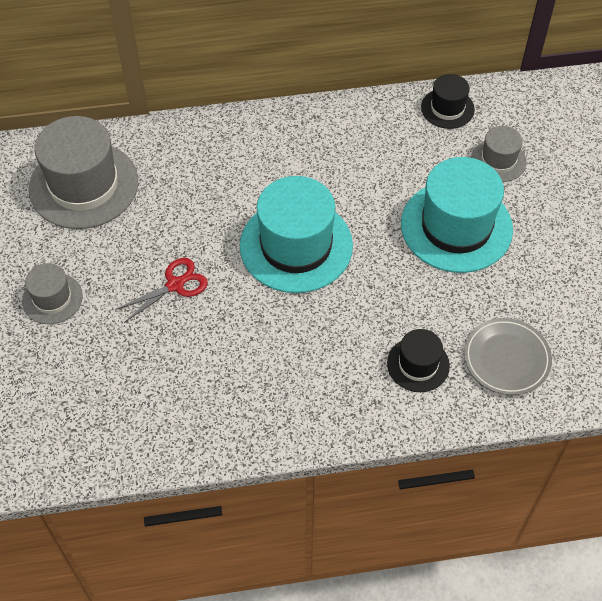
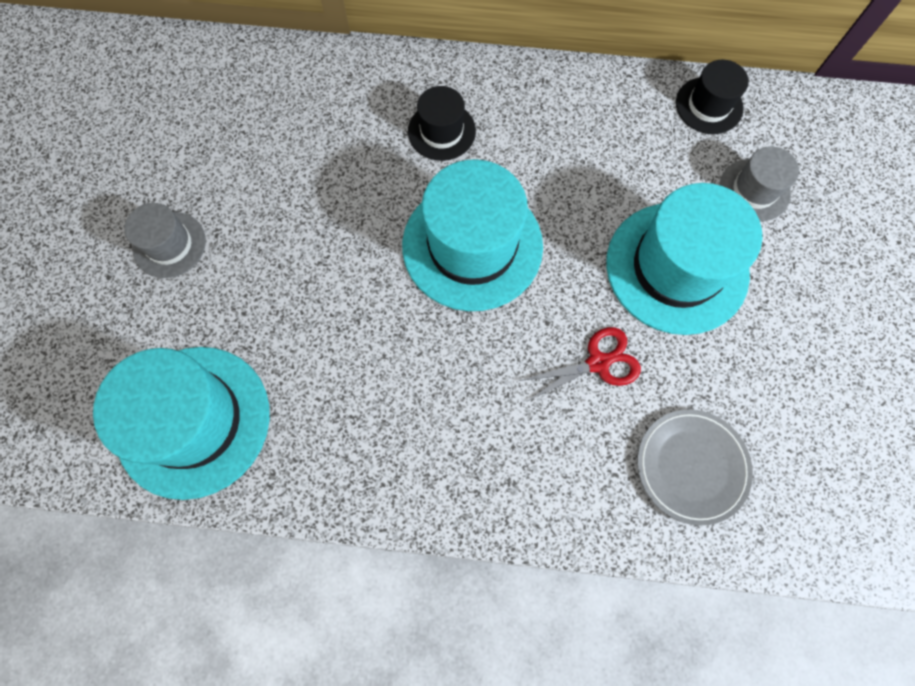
camera: 15 degrees right, 15 degrees up
grey hat [29,116,138,229] -> none
red scissors [115,258,208,323] -> red scissors moved to [519,327,641,401]
black hat [387,329,450,392] -> black hat moved to [408,86,476,161]
none -> turquoise hat [93,347,270,500]

